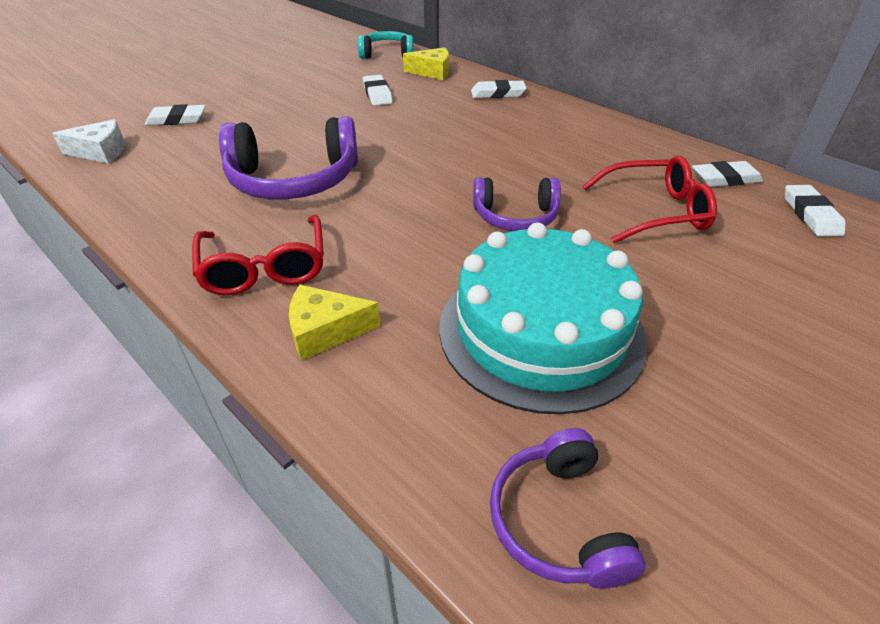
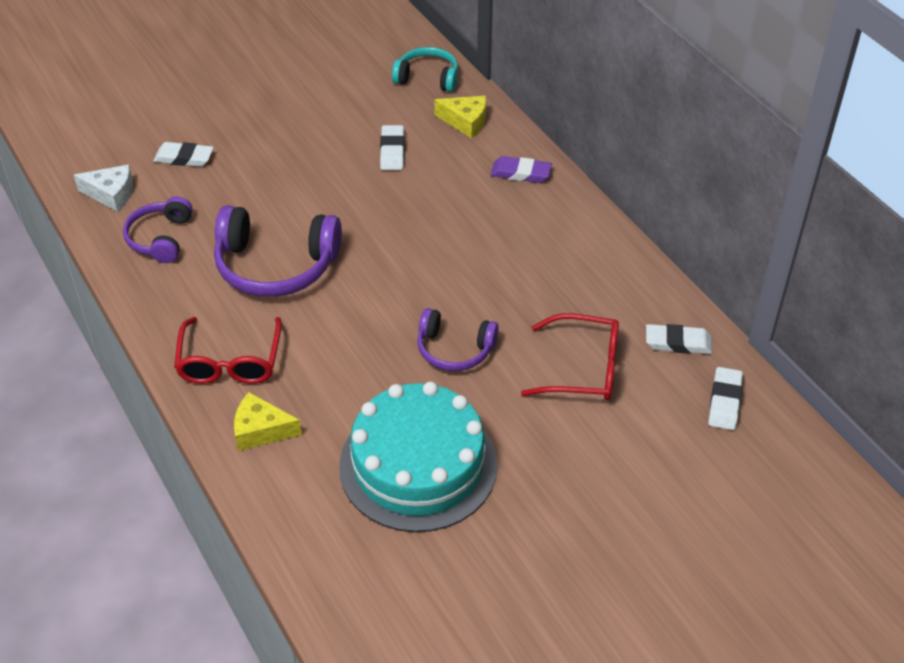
camera: 15 degrees right, 5 degrees up
white eraser [471,80,527,98] -> purple eraser [491,156,552,183]
purple headphones [490,428,646,588] -> purple headphones moved to [123,196,193,263]

